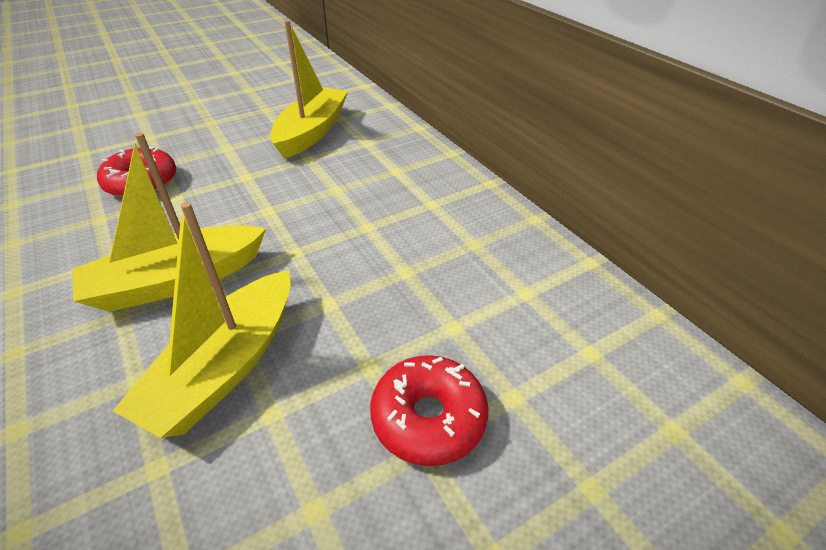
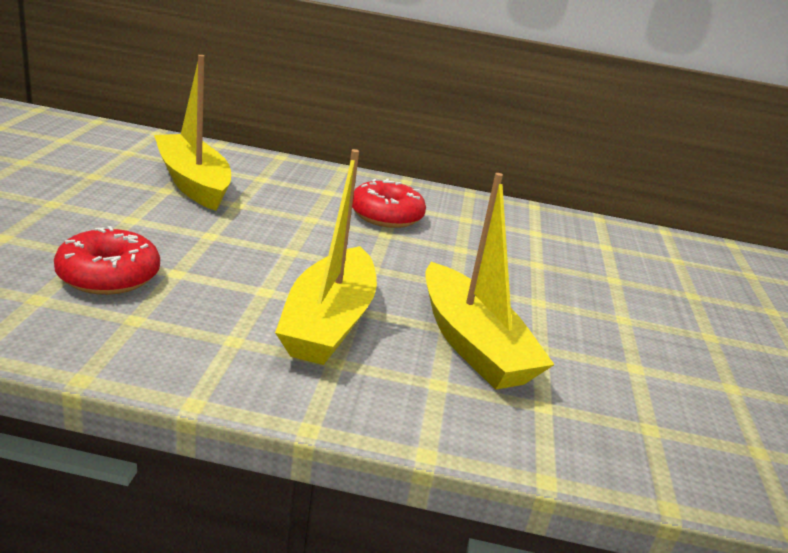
camera: 55 degrees left, 15 degrees down
red donut [370,355,489,466] -> red donut moved to [352,179,426,228]

